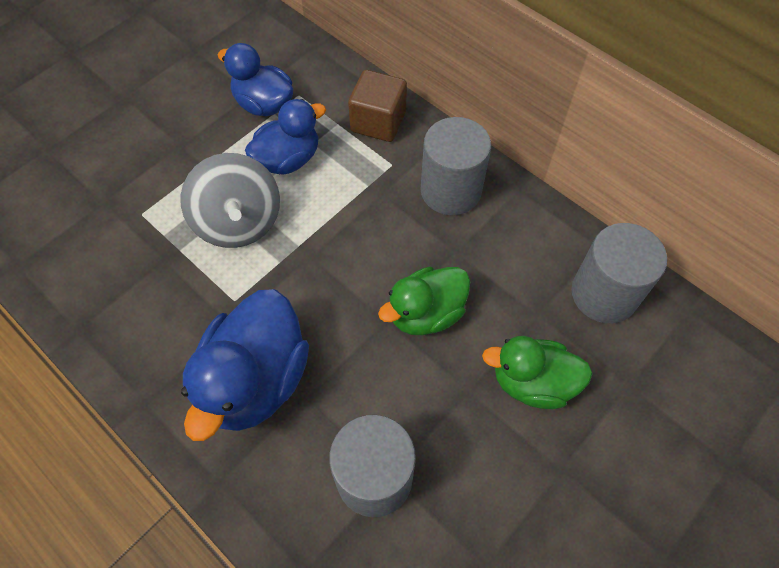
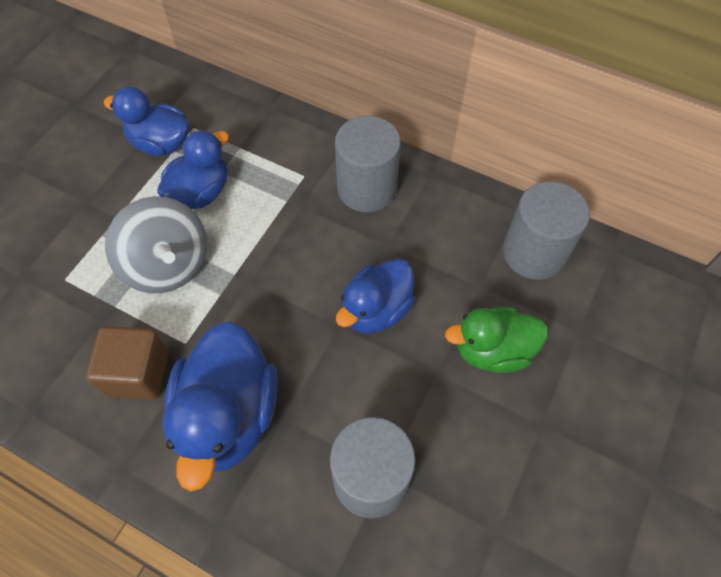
camera: 15 degrees left, 0 degrees up
brown cube [348,70,407,142] -> brown cube moved to [86,326,168,400]
green duck [378,267,470,335] -> blue duck [336,259,415,334]

